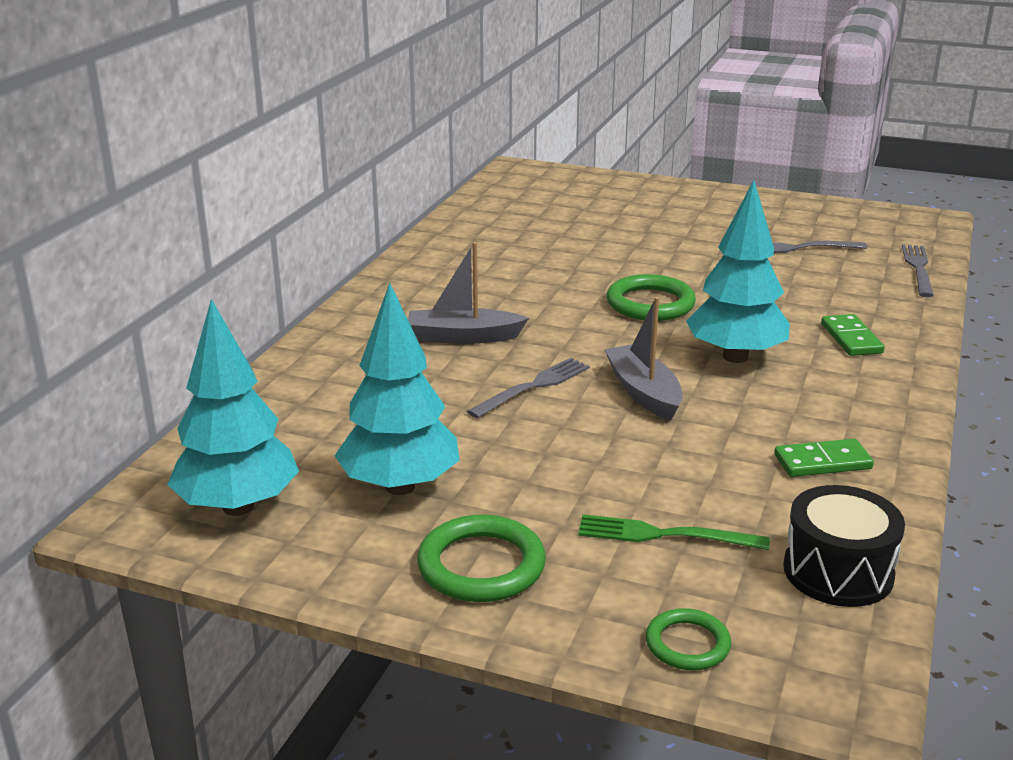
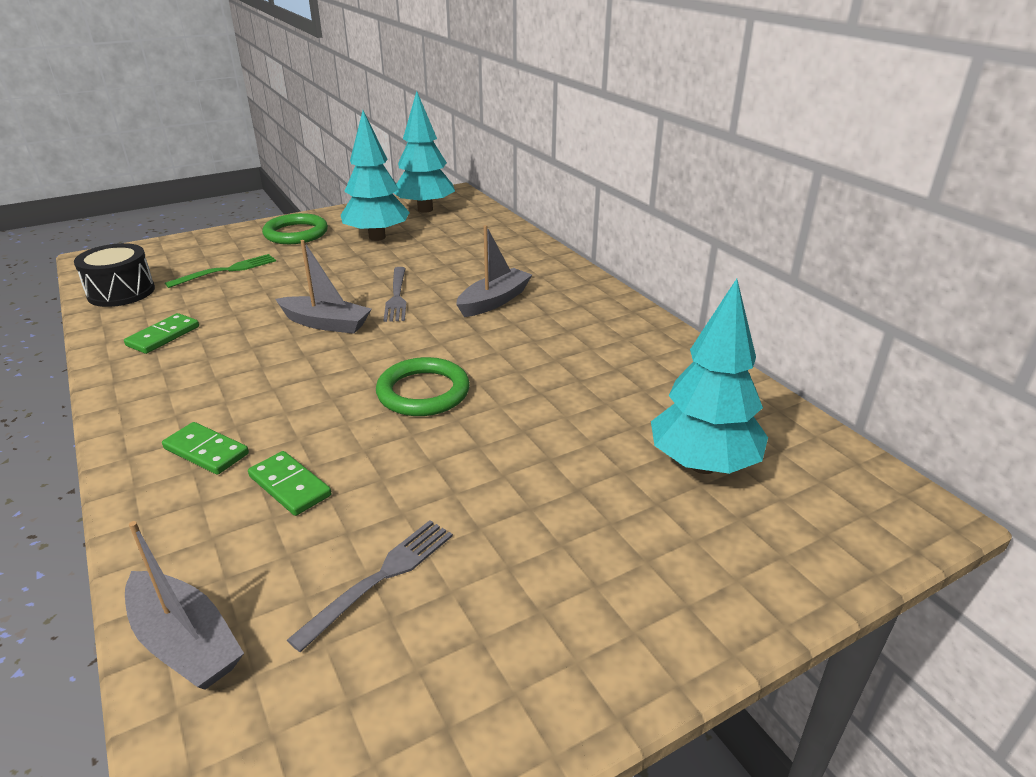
camera: 130 degrees right, 5 degrees up
green ring [646,608,731,670] -> none
turquoise tree [686,180,790,363] -> turquoise tree moved to [651,279,768,474]
grey fork [902,244,934,297] -> grey boat [125,521,244,690]
none -> green domino [248,451,331,516]

